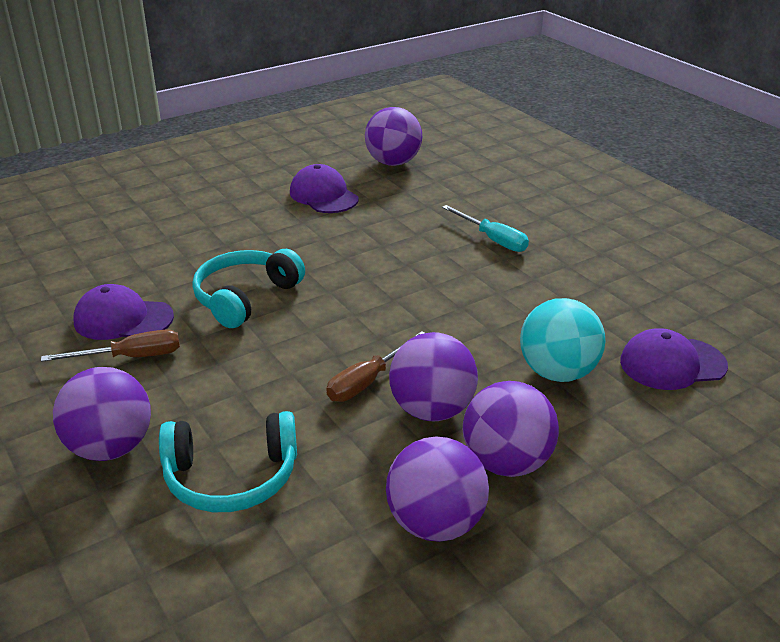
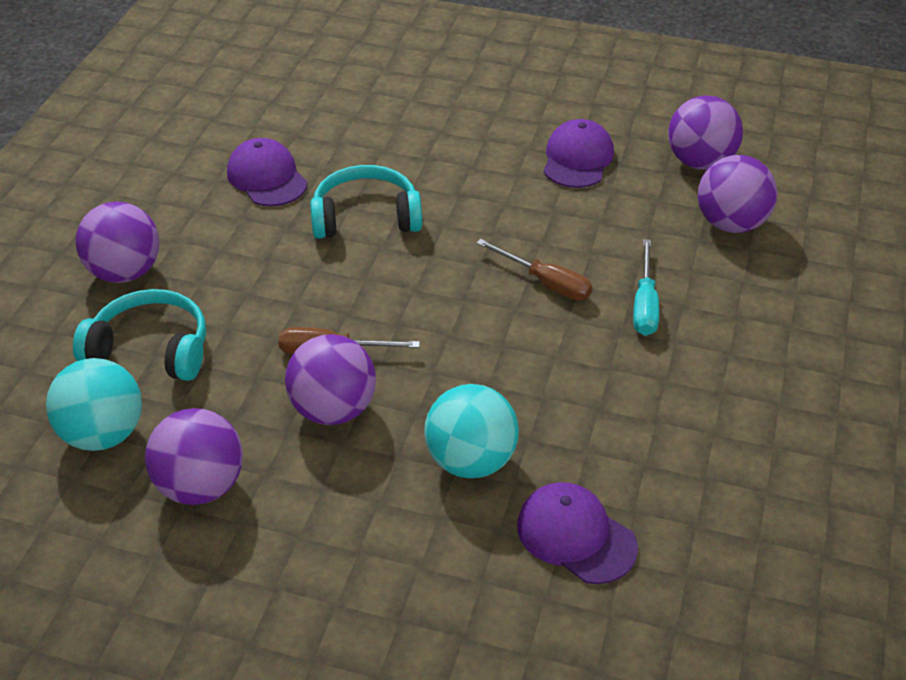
camera: 50 degrees right, 10 degrees up
brown screwdriver [41,330,180,362] -> brown screwdriver moved to [476,239,592,301]
turquoise headphones [159,411,297,512] -> turquoise headphones turned 150 degrees clockwise [73,289,206,381]
purple ball [463,381,559,477] -> purple ball moved to [698,155,777,233]
none -> turquoise ball [46,358,142,451]

